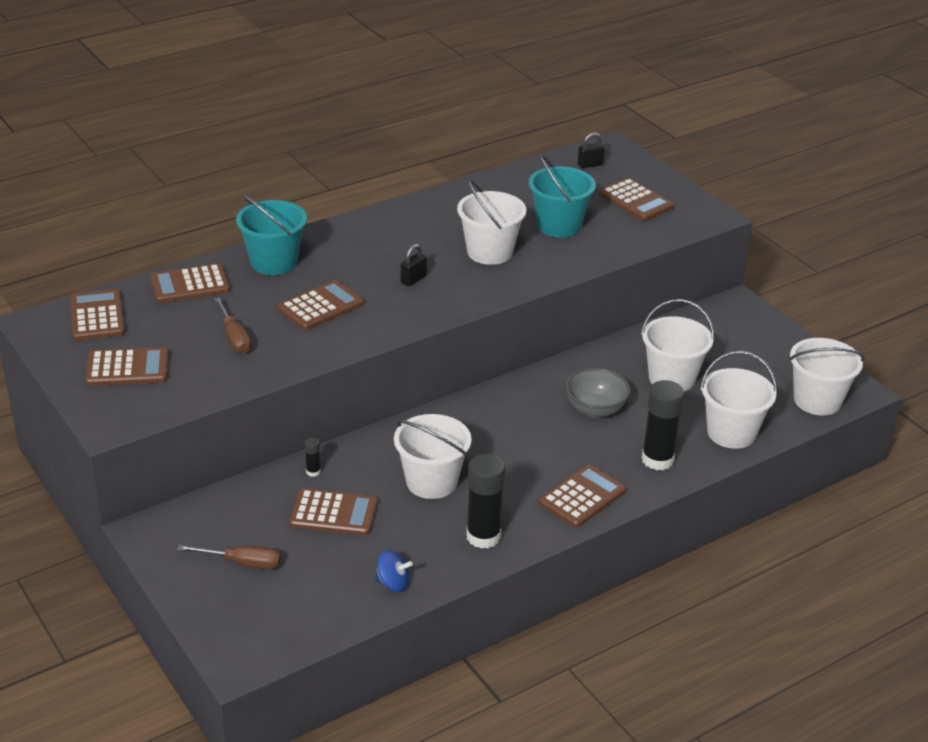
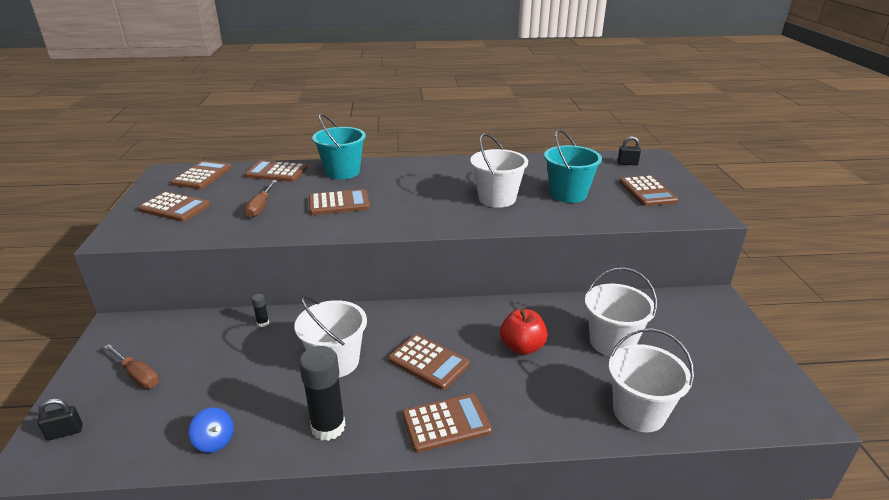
camera: 30 degrees right, 5 degrees down
brown calculator [289,489,378,535] -> brown calculator moved to [388,334,469,390]
black padlock [401,244,427,286] -> black padlock moved to [37,399,83,441]
grey bowl [565,368,630,418] -> red apple [500,309,548,355]
black glue stick [642,380,684,470] -> none
white bucket [789,338,865,415] -> none

